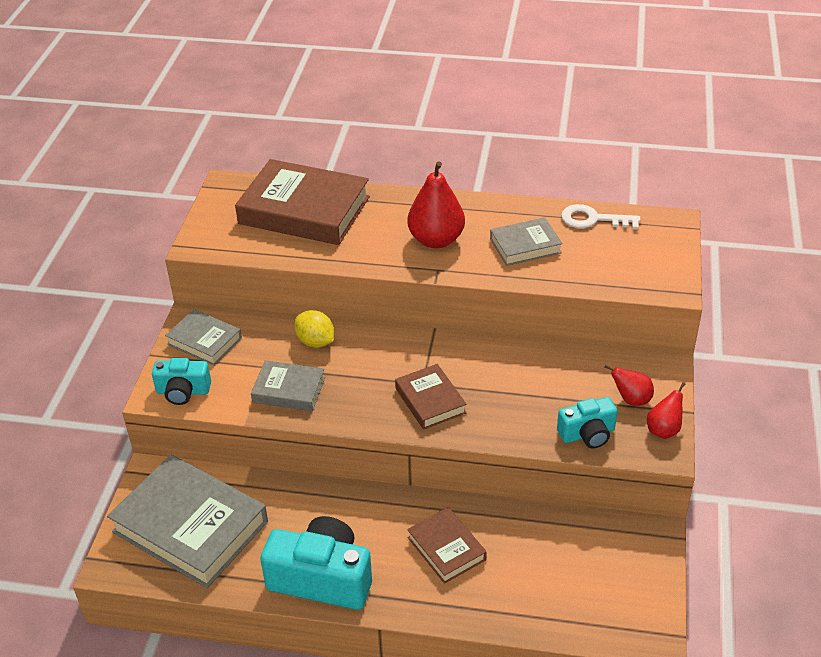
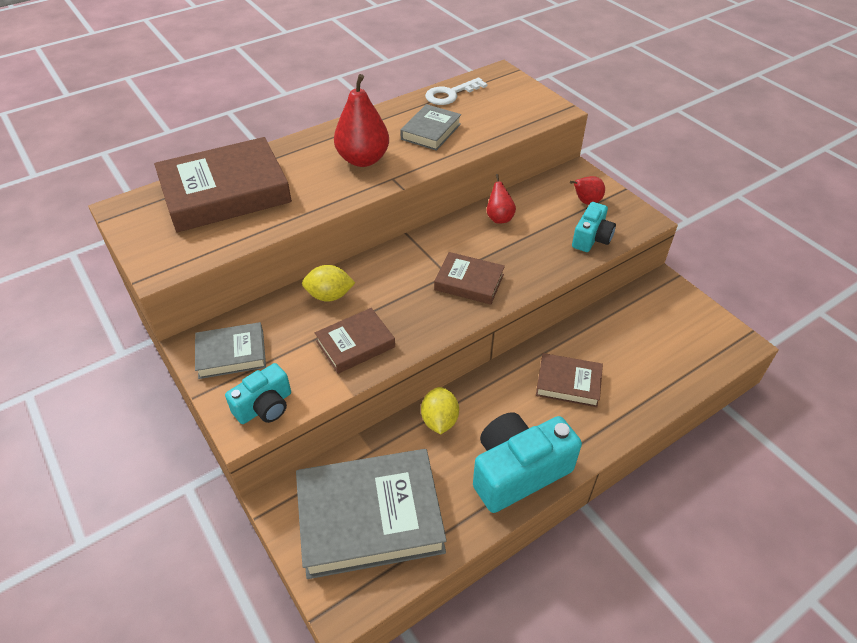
camera: 45 degrees left, 5 degrees up
grey book [251,360,325,411] -> brown book [315,308,395,374]
red pear [647,382,685,439] -> red pear moved to [487,174,516,224]
none -> yellow lemon [421,387,459,434]

